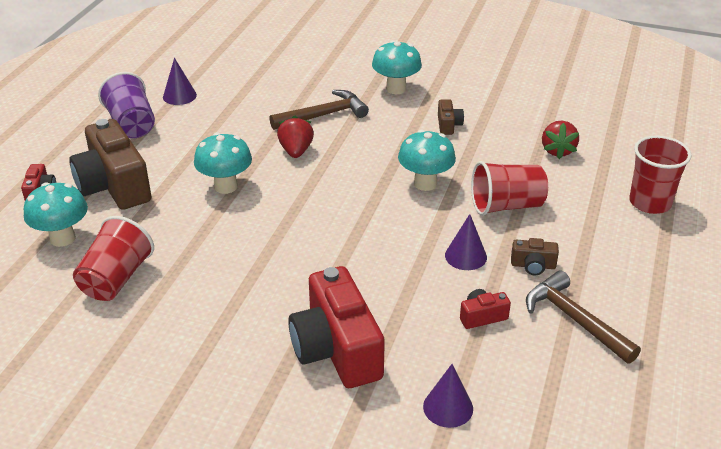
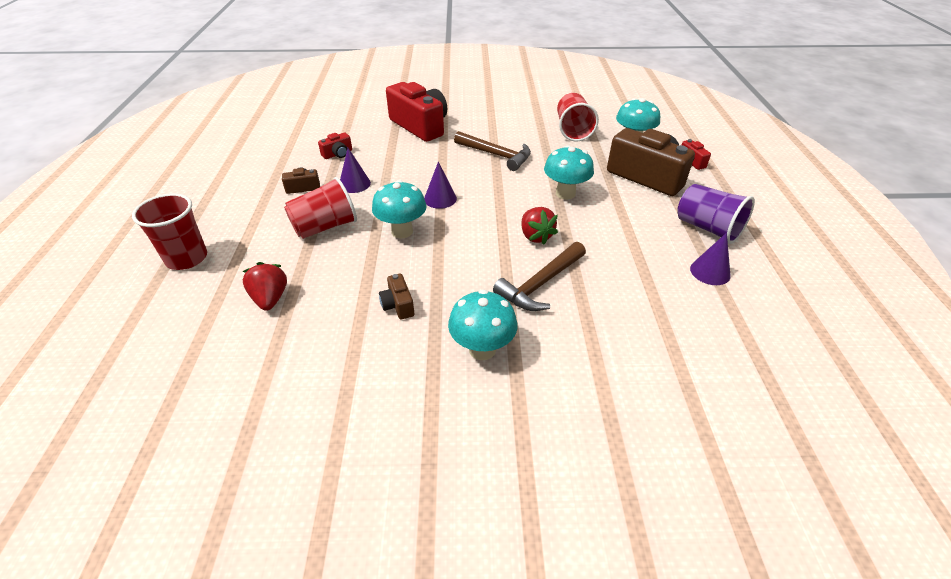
camera: 160 degrees right, 5 degrees up
purple cone [423,364,473,428] -> purple cone moved to [424,162,457,209]
brown hammer [526,270,641,364] -> brown hammer moved to [454,131,531,171]

